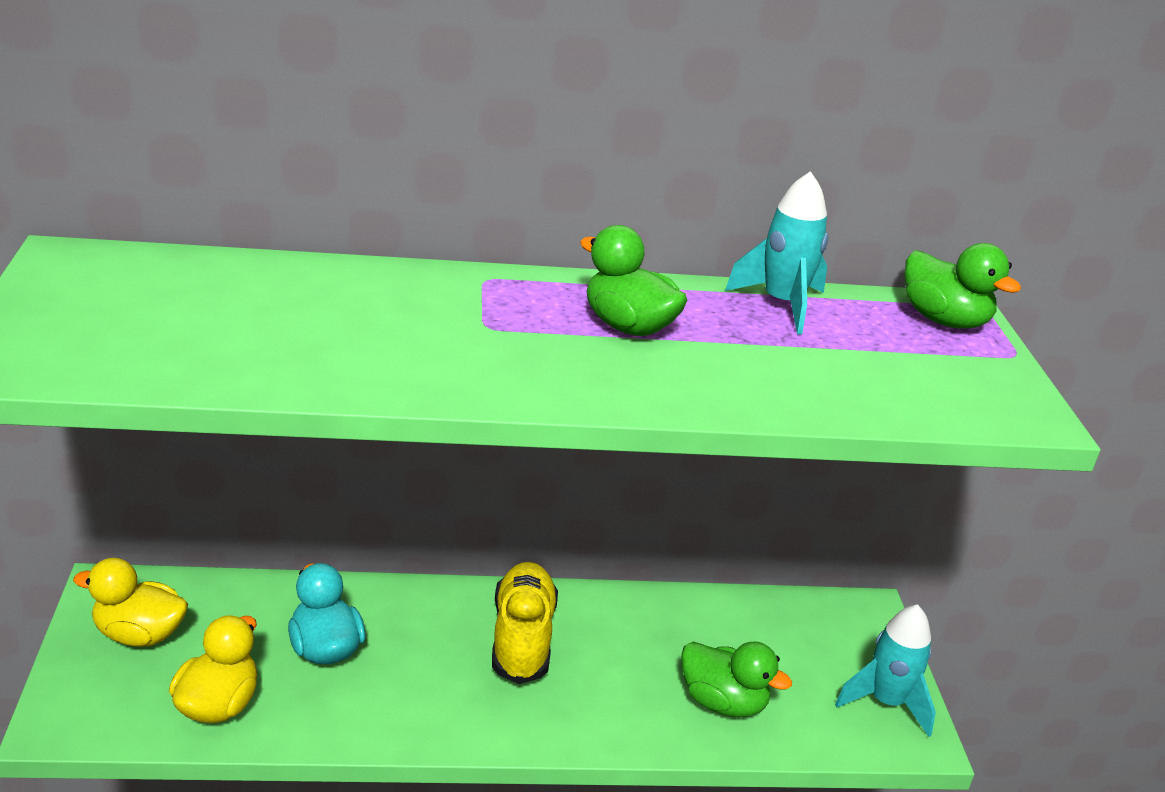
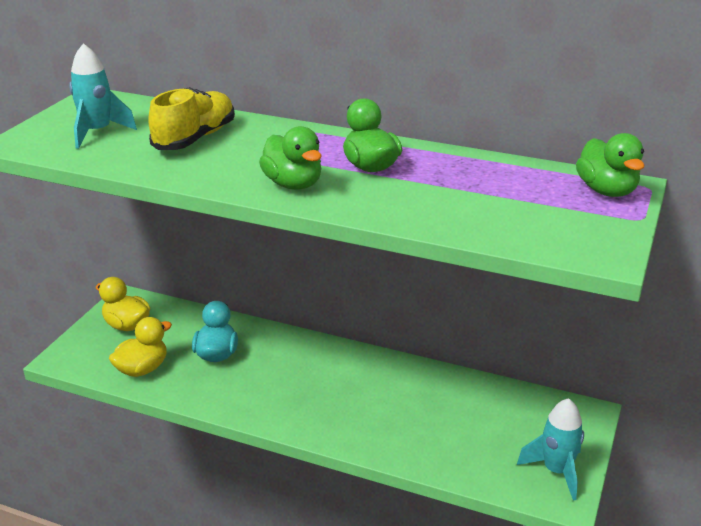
camera: 30 degrees right, 0 degrees up
yellow shoe [492,562,558,684] -> yellow shoe moved to [148,87,235,150]
green duck [681,641,792,717] -> green duck moved to [259,126,322,190]
turquoise rocket [725,171,829,334] -> turquoise rocket moved to [69,43,137,149]

